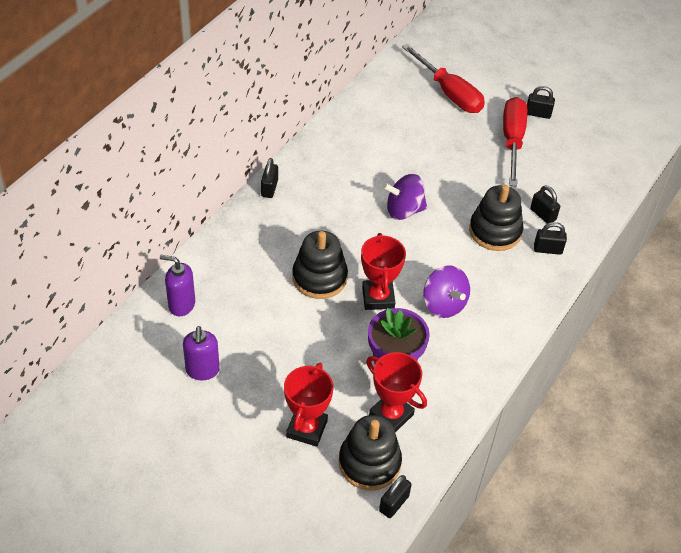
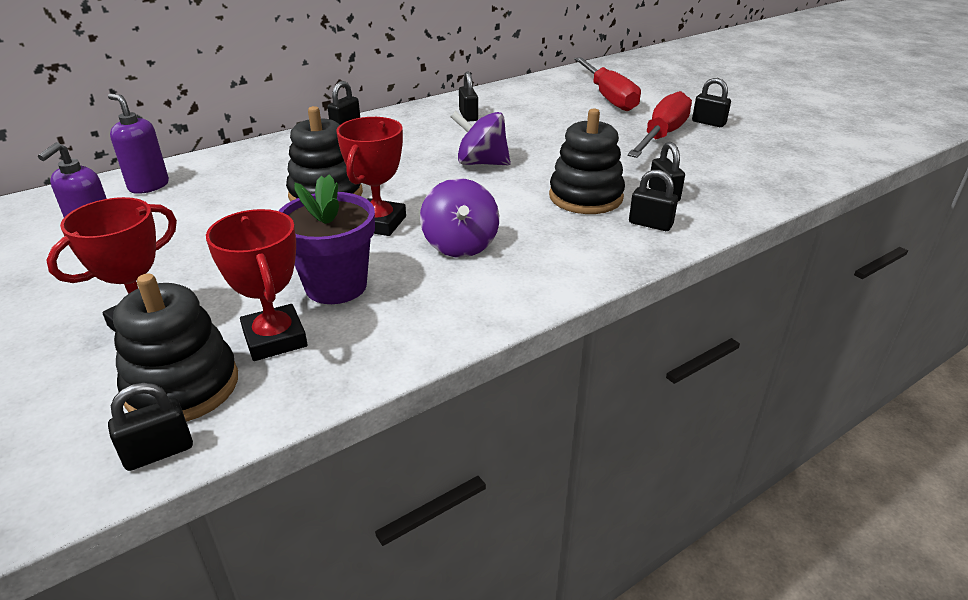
camera: 25 degrees right, 15 degrees down
none -> black padlock [459,71,478,122]

